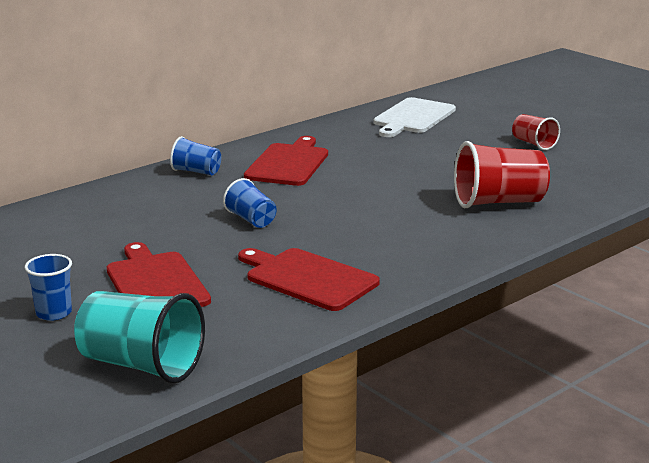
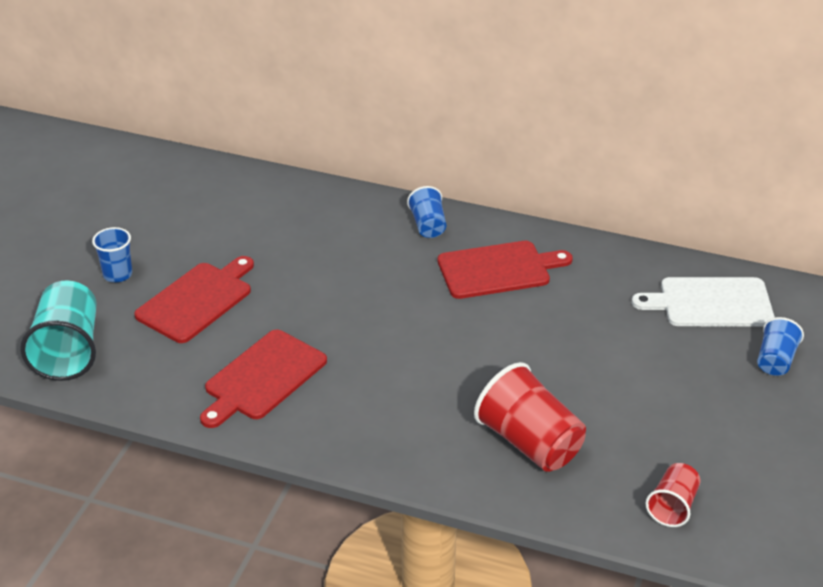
camera: 60 degrees right, 15 degrees up
blue cup [223,178,277,228] -> blue cup moved to [757,317,804,376]
red cutting board [238,248,380,311] -> red cutting board turned 150 degrees counterclockwise [200,330,327,428]
red cup [512,114,560,150] -> red cup moved to [646,463,701,527]

